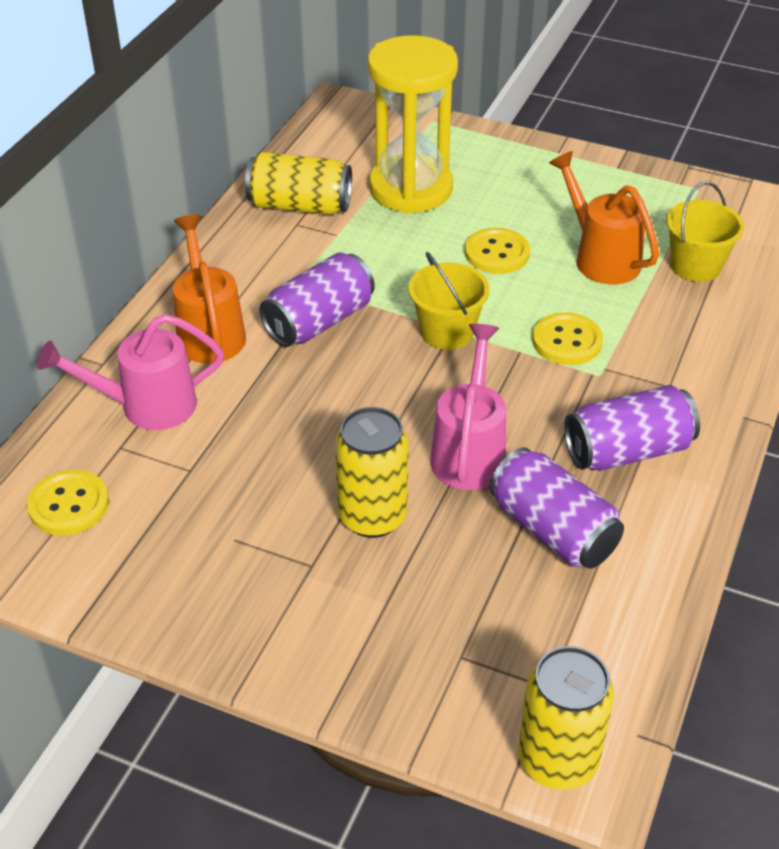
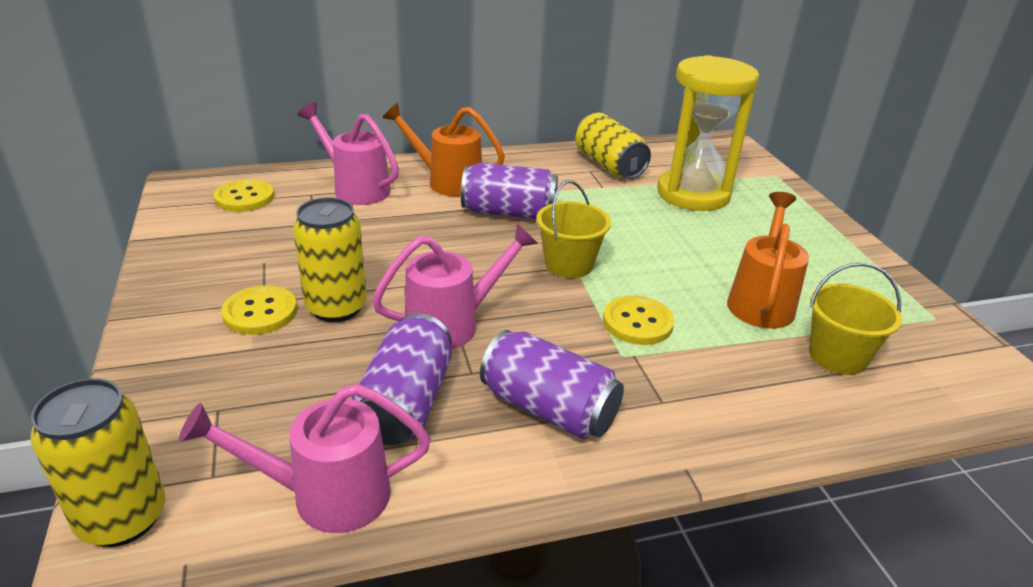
camera: 50 degrees right, 10 degrees down
orange watering can [173,215,246,363] -> orange watering can turned 105 degrees counterclockwise [382,103,505,197]
yellow button [465,228,530,274] -> yellow button moved to [221,285,297,335]
none -> pink watering can [179,384,431,533]

